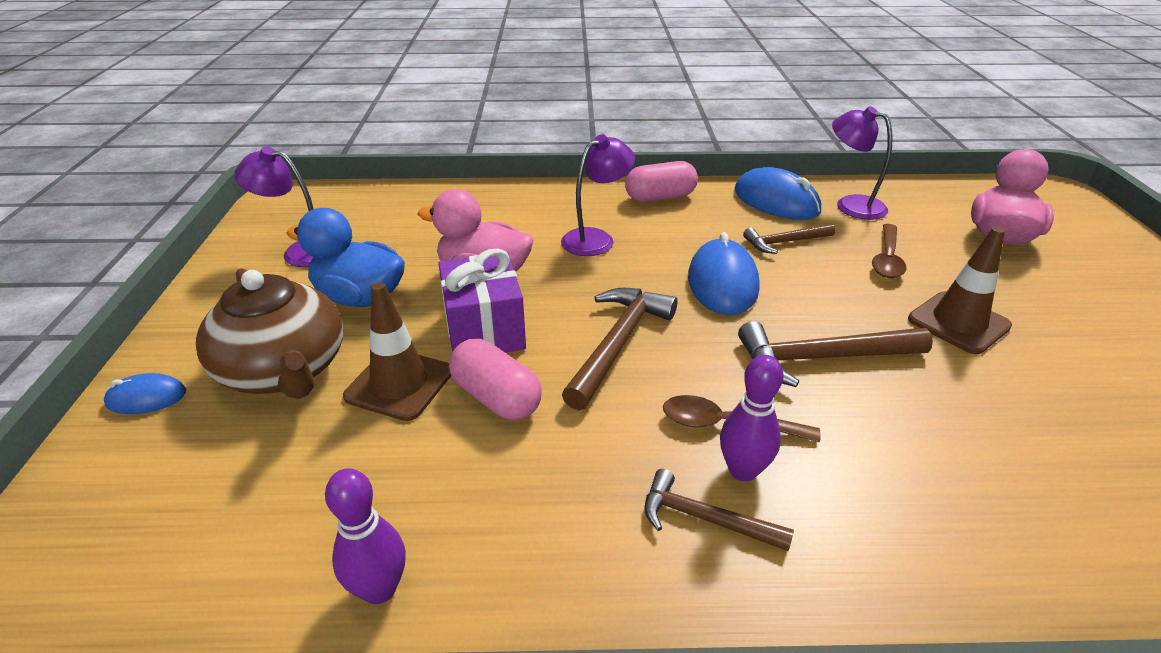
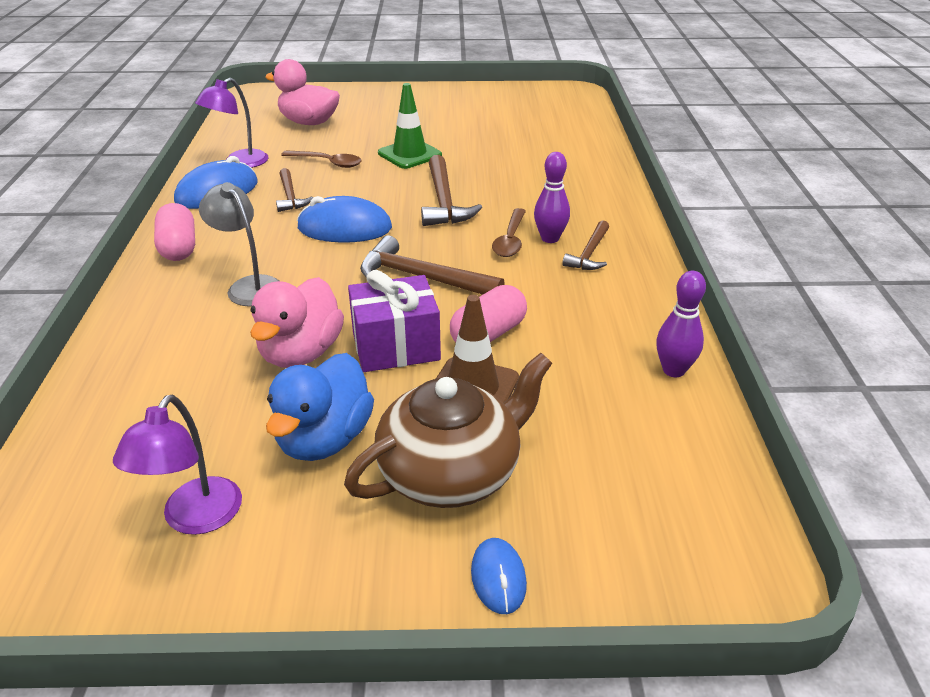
camera: 90 degrees left, 0 degrees up
purple lamp [561,134,635,256] -> grey lamp [199,182,279,307]
brown traffic cone [908,227,1012,354] -> green traffic cone [378,83,442,169]

